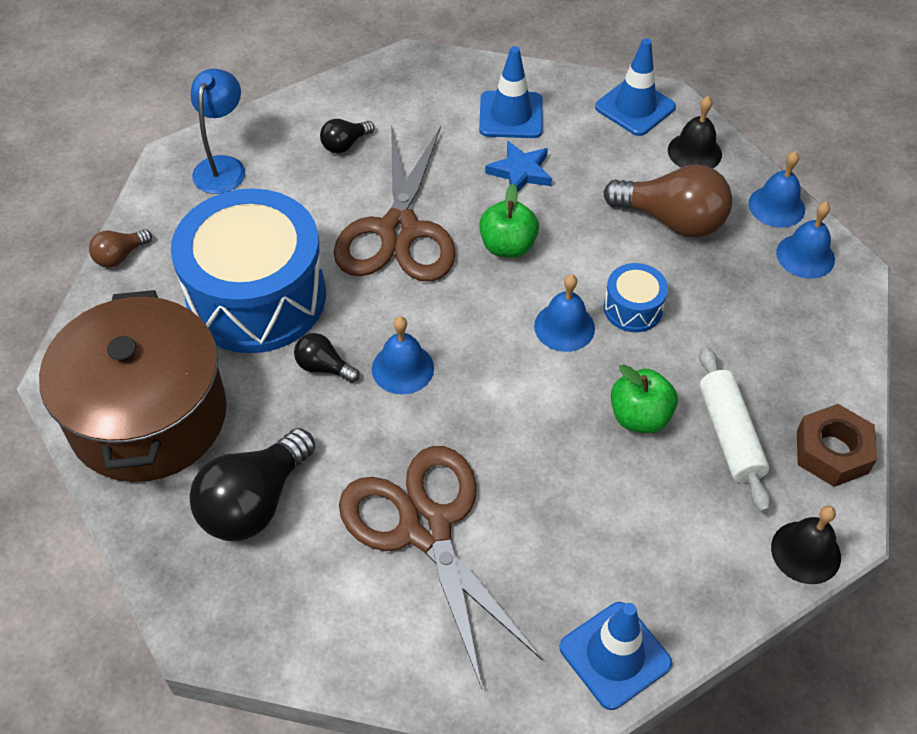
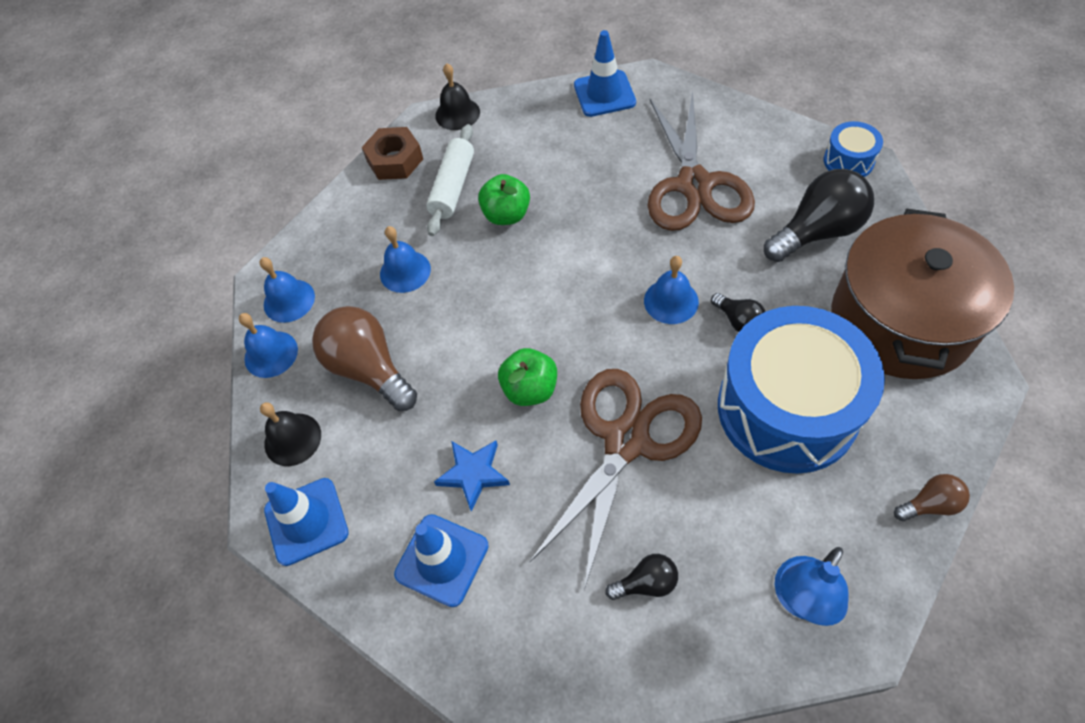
camera: 150 degrees left, 5 degrees up
blue bell [534,274,595,352] -> blue bell moved to [380,226,431,293]
blue drum [604,263,668,332] -> blue drum moved to [824,121,883,177]

